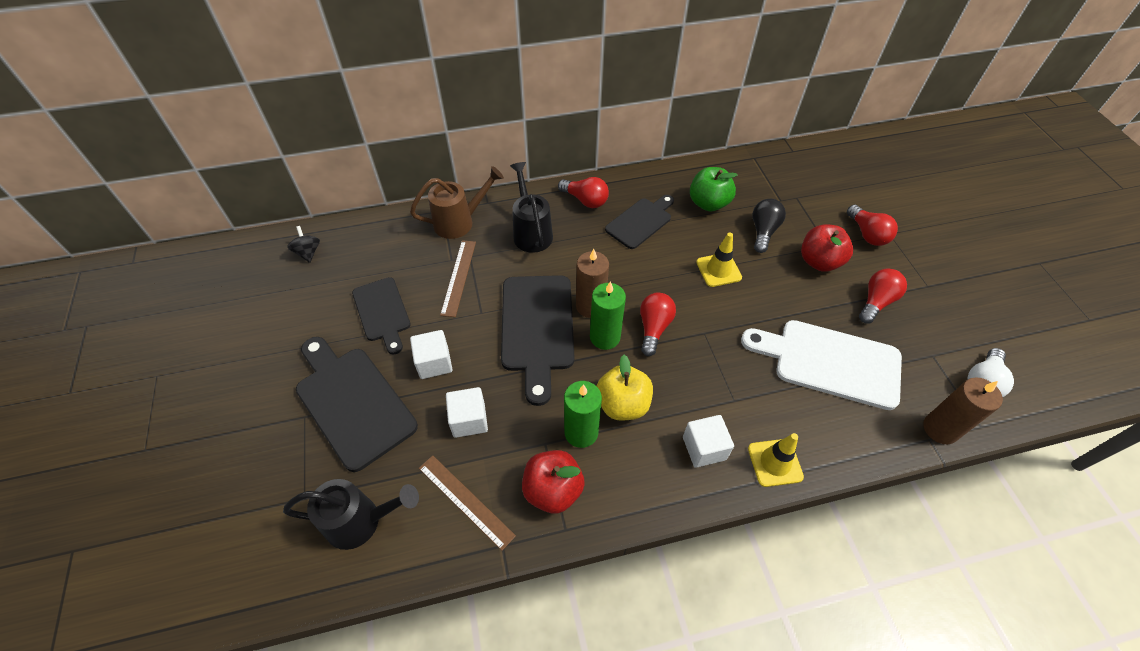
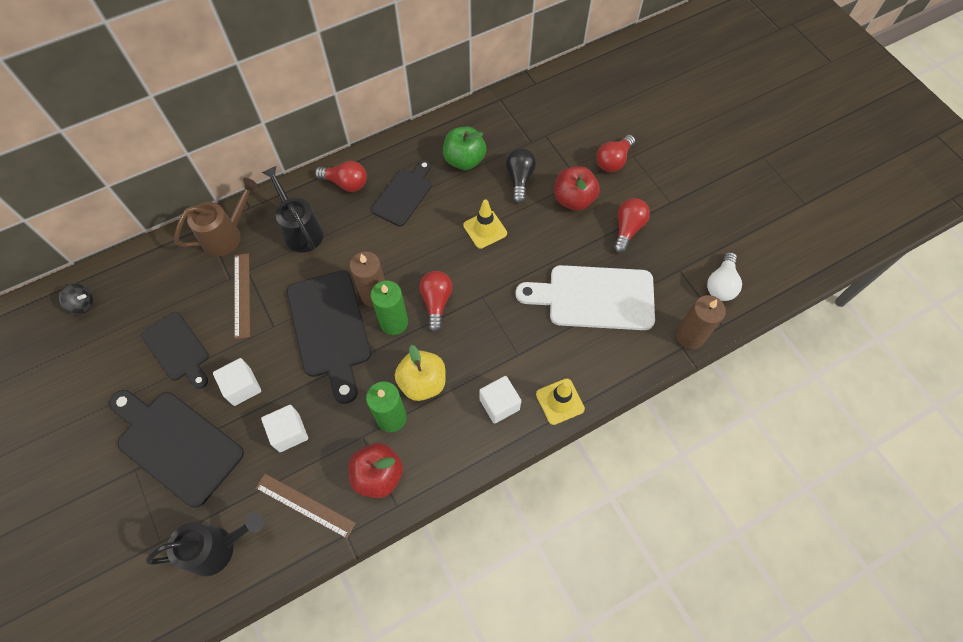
camera: 15 degrees left, 10 degrees up
black spinning top [287,226,320,263] -> black spinning top turned 135 degrees clockwise [59,284,93,315]
red light bulb [847,205,898,246] -> red light bulb turned 75 degrees clockwise [596,135,635,172]

